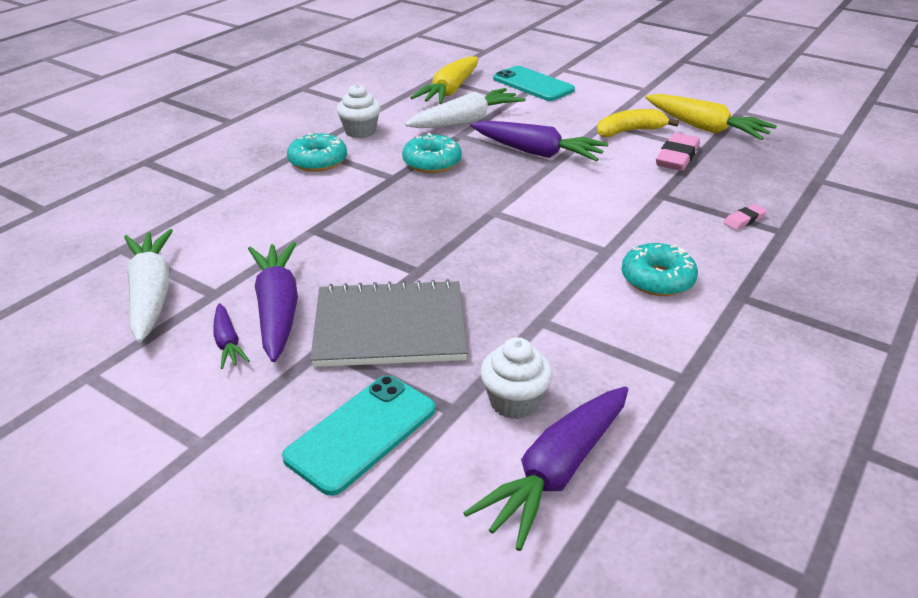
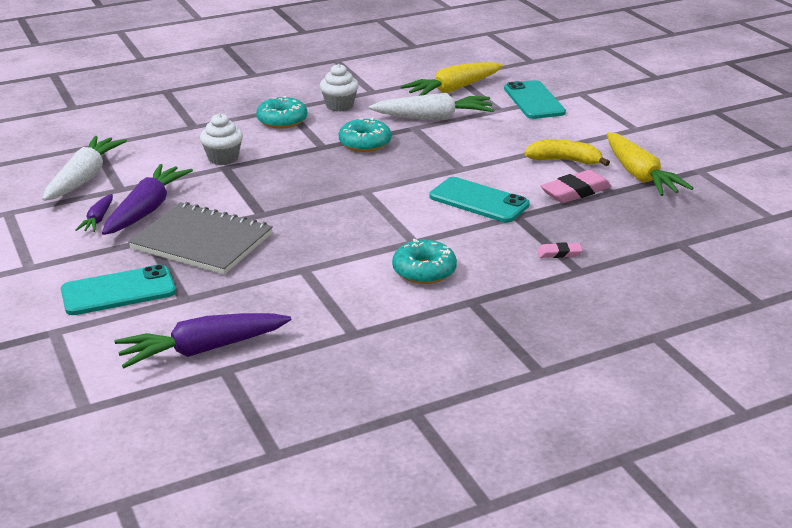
camera: 30 degrees right, 5 degrees down
purple carrot [470,121,608,161] -> none
white cupcake [480,337,552,419] -> white cupcake moved to [200,113,243,165]
none -> turquoise phone [429,177,530,222]

